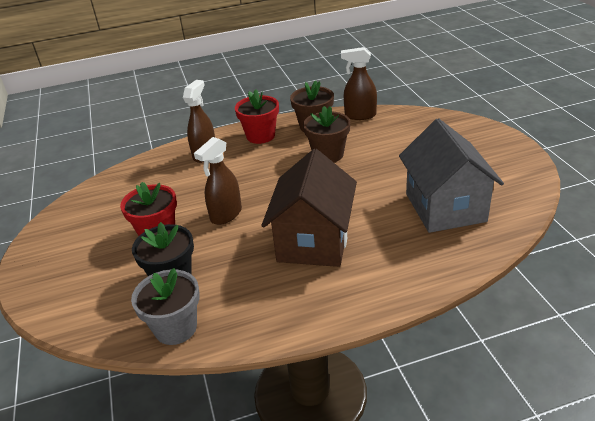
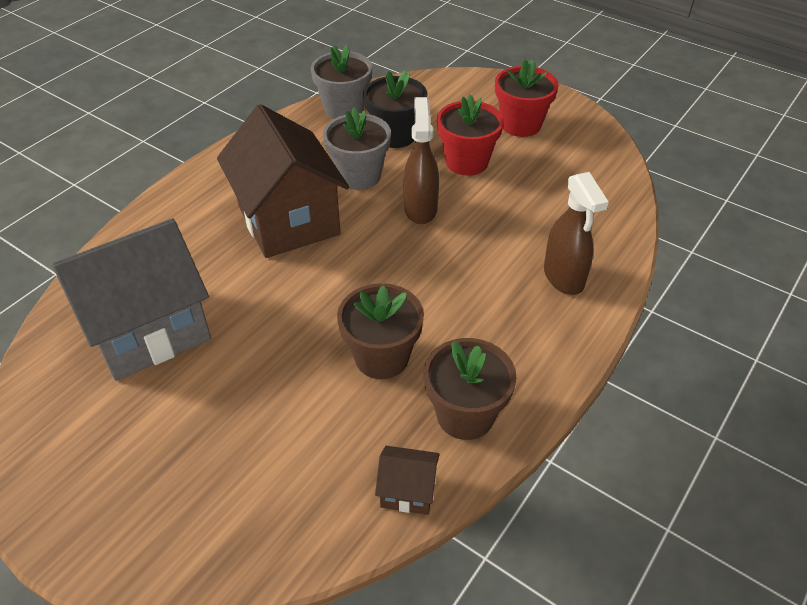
camera: 140 degrees right, 10 degrees up
red flower pot [235,89,279,144] -> red flower pot moved to [495,59,559,137]
brown spray bottle [341,47,377,120] -> brown house [375,446,440,515]
grey house [399,118,504,233] -> grey house turned 75 degrees counterclockwise [52,219,211,381]
none -> grey flower pot [323,108,391,190]

